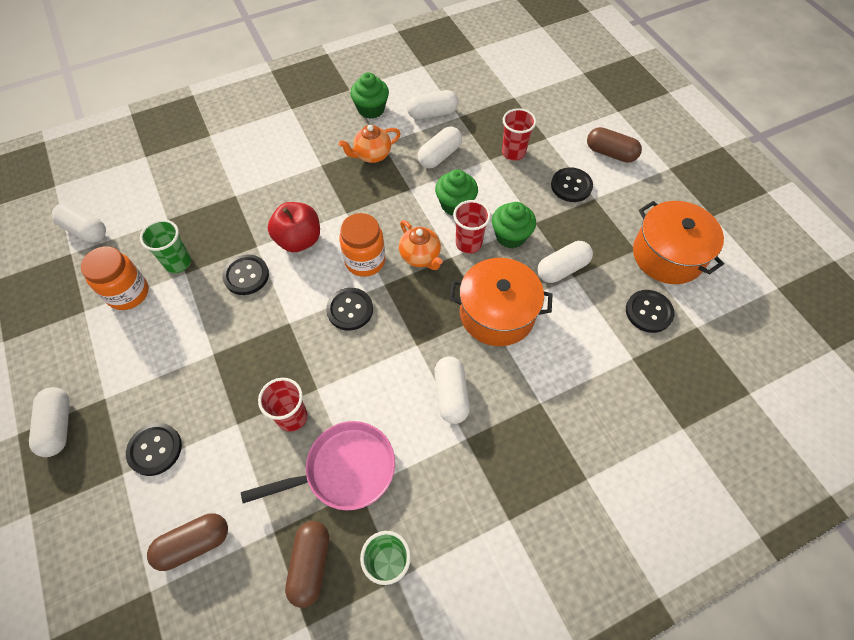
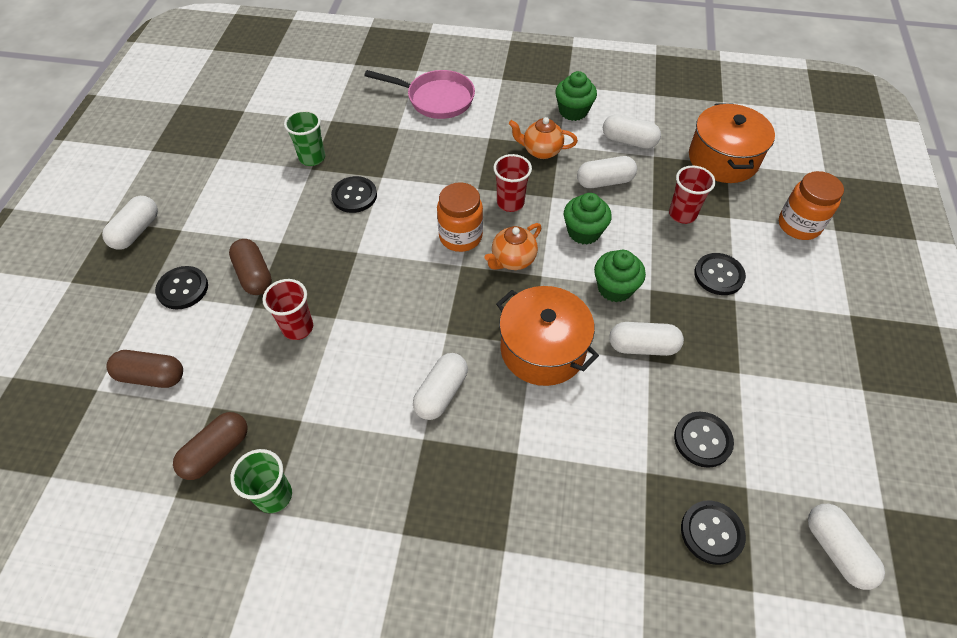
camera: 35 degrees right, 5 degrees down
white capsule [52,203,106,243] -> white capsule moved to [808,504,885,590]
orange jar [81,246,149,310] -> orange jar moved to [779,171,844,240]
pink pan [241,421,395,510] -> pink pan moved to [364,70,475,119]
red apple [268,202,320,252] -> none
black button [326,288,373,331] -> black button moved to [681,501,746,565]
orange teapot [399,220,443,270] -> orange teapot turned 45 degrees clockwise [484,223,542,270]
red cup [453,200,491,254] -> red cup moved to [493,154,532,212]
brown capsule [587,127,642,163] -> brown capsule moved to [229,239,272,295]
orange pot [633,201,724,284] -> orange pot moved to [689,104,775,183]

